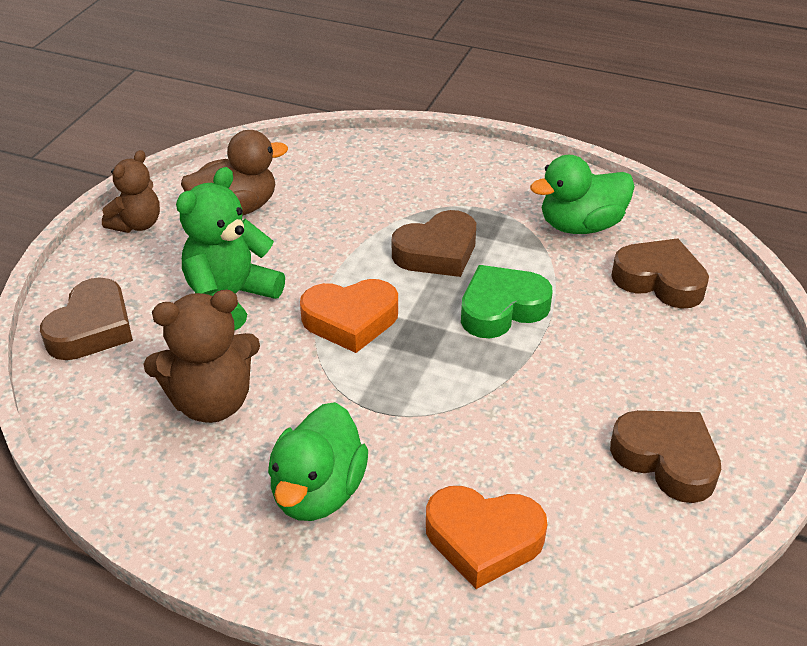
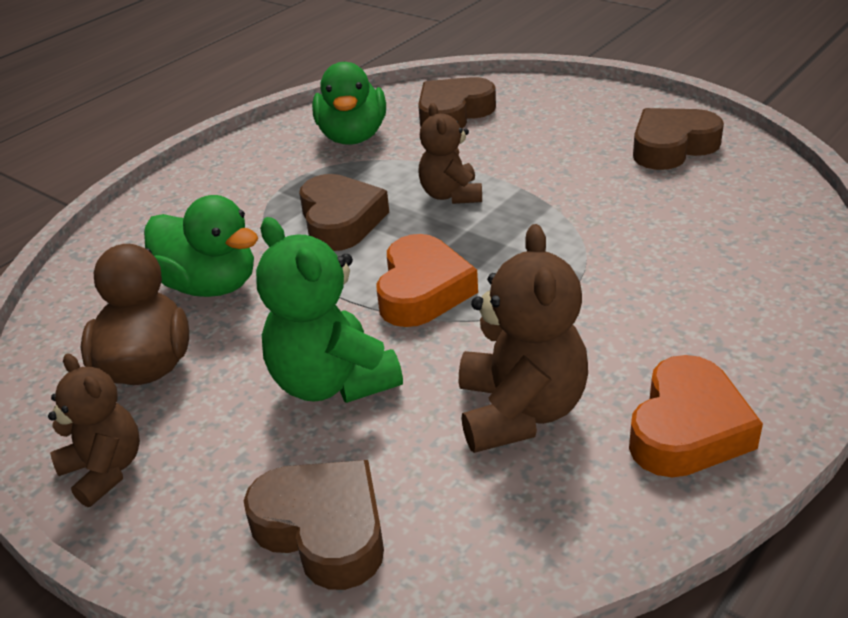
camera: 70 degrees left, 5 degrees down
green duck [268,402,368,521] -> green duck moved to [144,195,258,297]
orange heart [426,486,547,589] -> orange heart moved to [629,355,763,477]
green heart [461,265,553,338] -> brown teddy bear [418,103,482,204]

